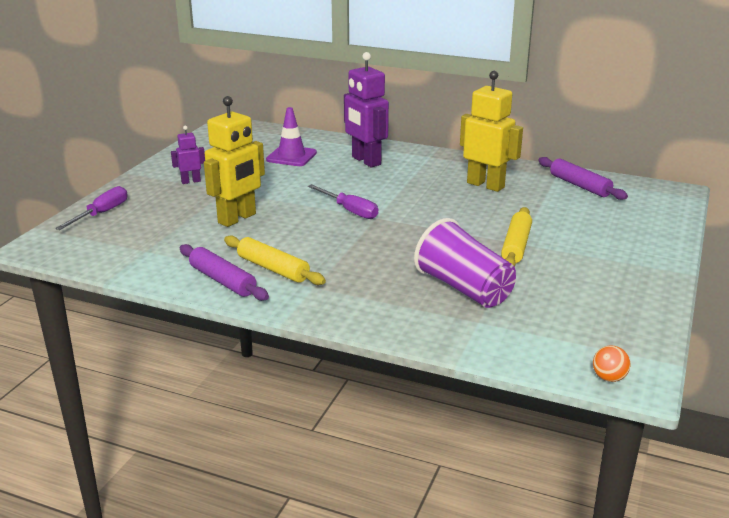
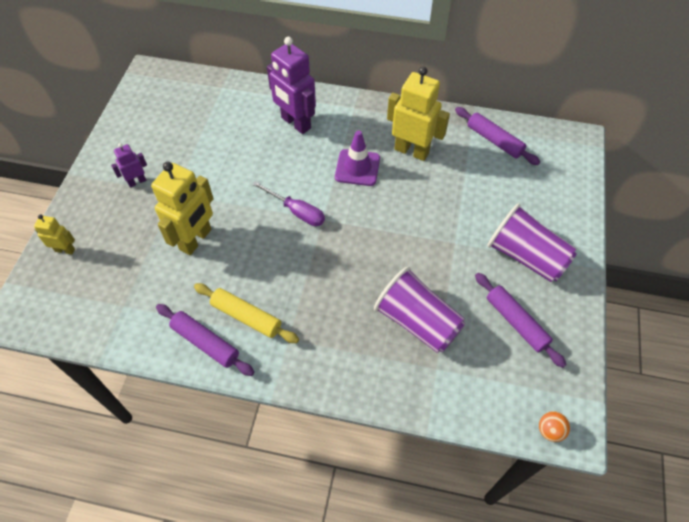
camera: 10 degrees left, 30 degrees up
purple screwdriver [55,186,128,230] -> yellow robot [34,214,75,254]
purple traffic cone [266,107,317,166] -> purple traffic cone moved to [335,130,380,186]
yellow rolling pin [501,207,532,267] -> none
none -> purple rolling pin [475,273,567,368]
none -> purple cup [487,203,577,282]

